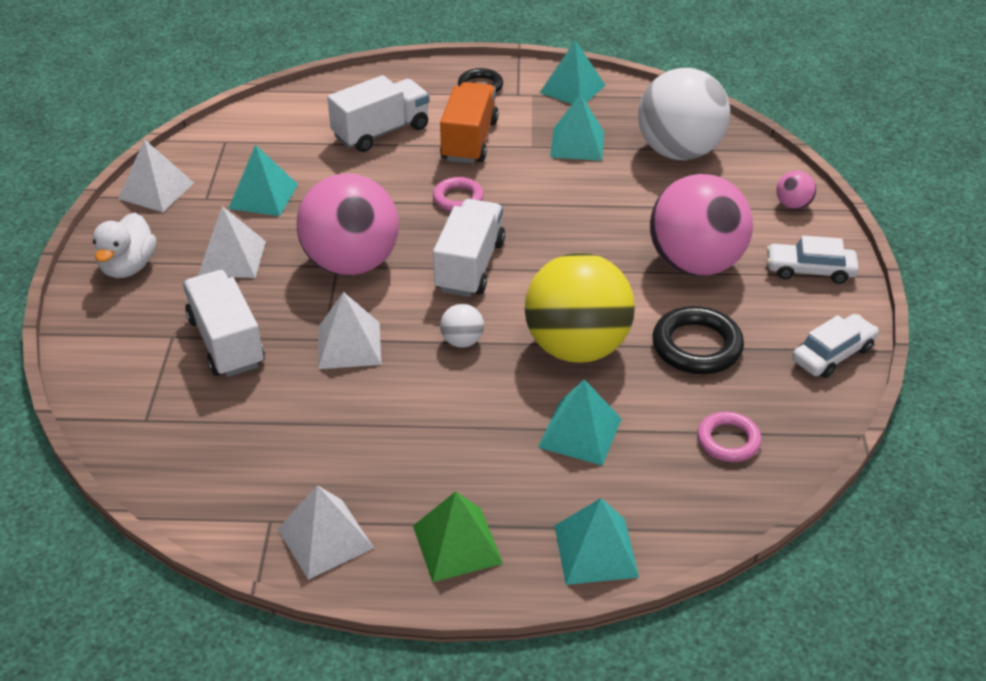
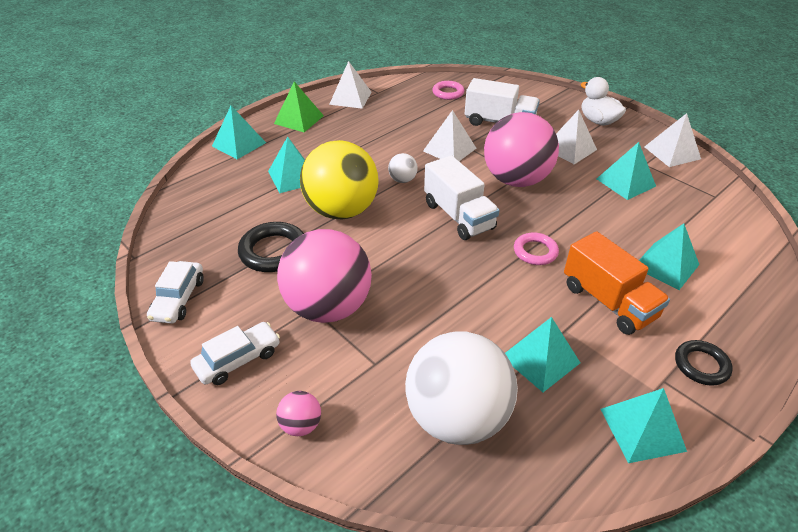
camera: 135 degrees right, 0 degrees up
white truck [327,75,429,152] -> turquoise pyramid [639,223,699,290]
pink ring [697,411,761,462] -> pink ring moved to [432,81,464,100]

